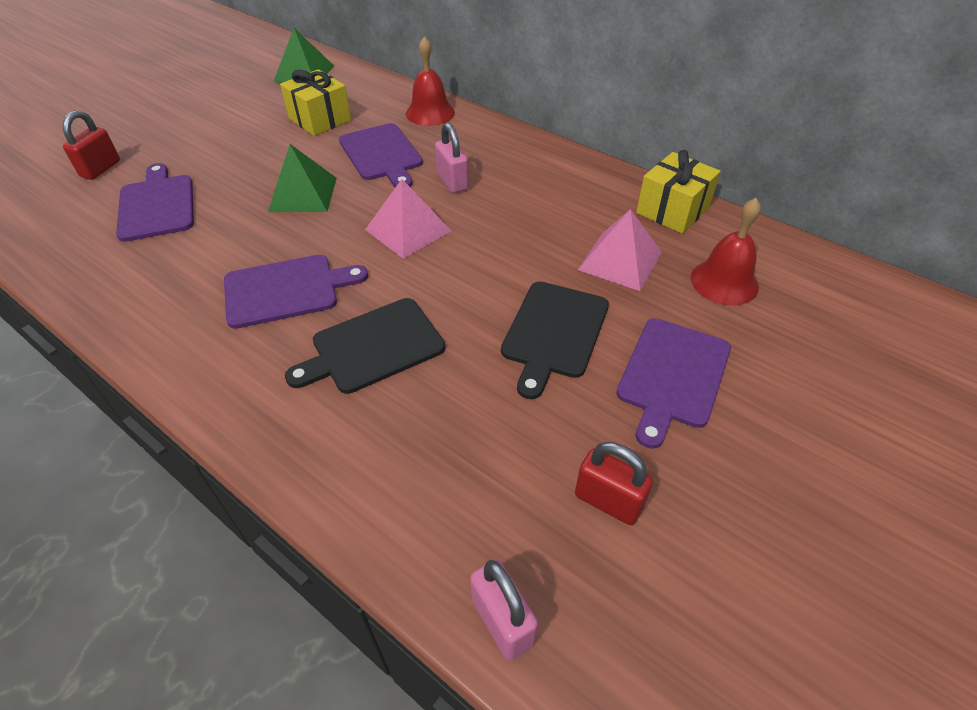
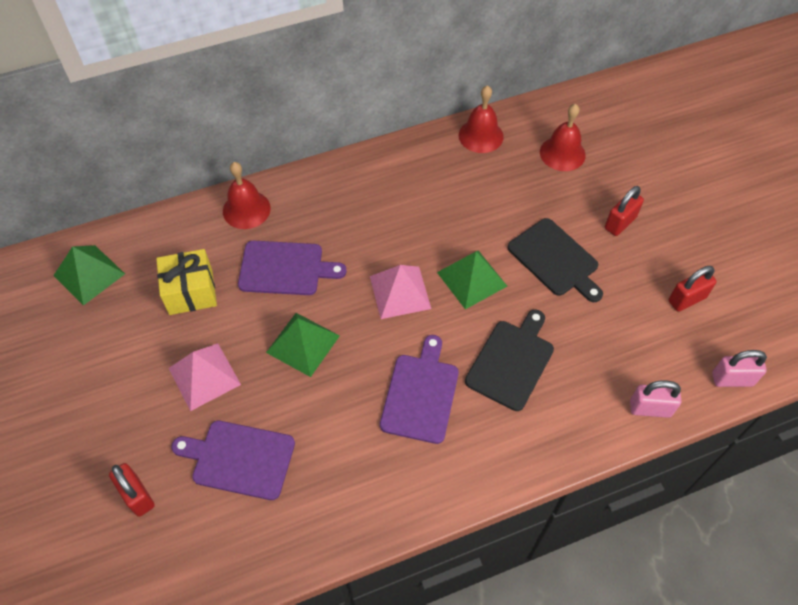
camera: 60 degrees left, 10 degrees up
black cutting board [285,298,445,394] -> black cutting board turned 150 degrees counterclockwise [465,310,554,411]
pink padlock [435,123,469,193] -> pink padlock moved to [630,380,681,418]
pink pyramid [578,209,662,291] -> pink pyramid moved to [168,343,241,411]
purple cutting board [616,318,731,449] -> red padlock [605,186,644,236]
yellow gift [636,150,721,234] -> red bell [459,85,504,153]
none -> green pyramid [437,250,507,309]

